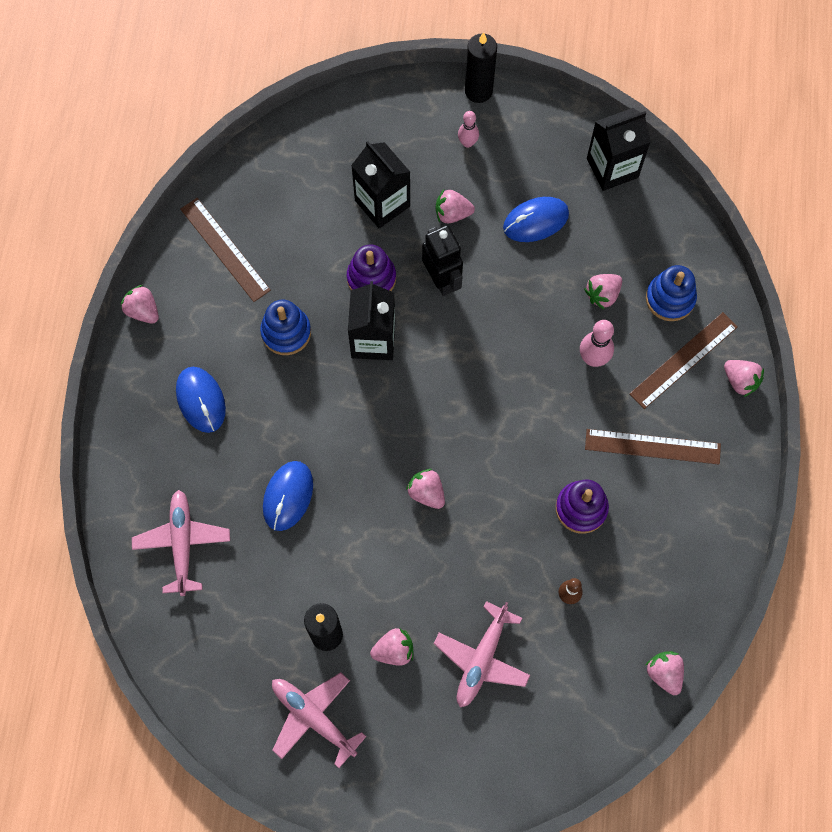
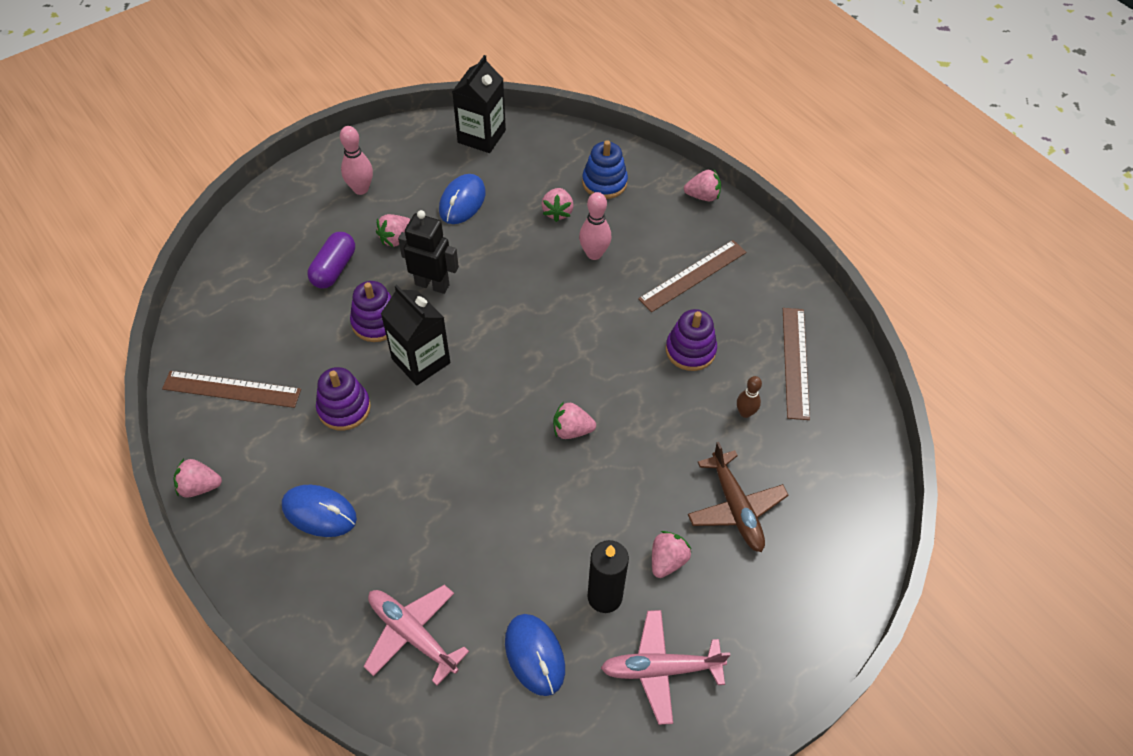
camera: 45 degrees left, 15 degrees down
blue stacking toy [260,300,311,355] -> purple stacking toy [316,367,371,431]
blue mouse [263,461,313,531] -> blue mouse moved to [505,614,565,696]
black carton [351,141,410,228] -> purple capsule [307,232,355,289]
pink plane [434,601,530,707] -> brown plane [688,442,789,552]
pink bowling pin [458,111,479,148] -> pink bowling pin [340,126,373,195], size x1.50
black candle [465,32,497,103] -> none
brown ruler [629,312,738,409] -> brown ruler moved to [783,308,810,420]
pink strawberry [646,651,684,695] -> none

